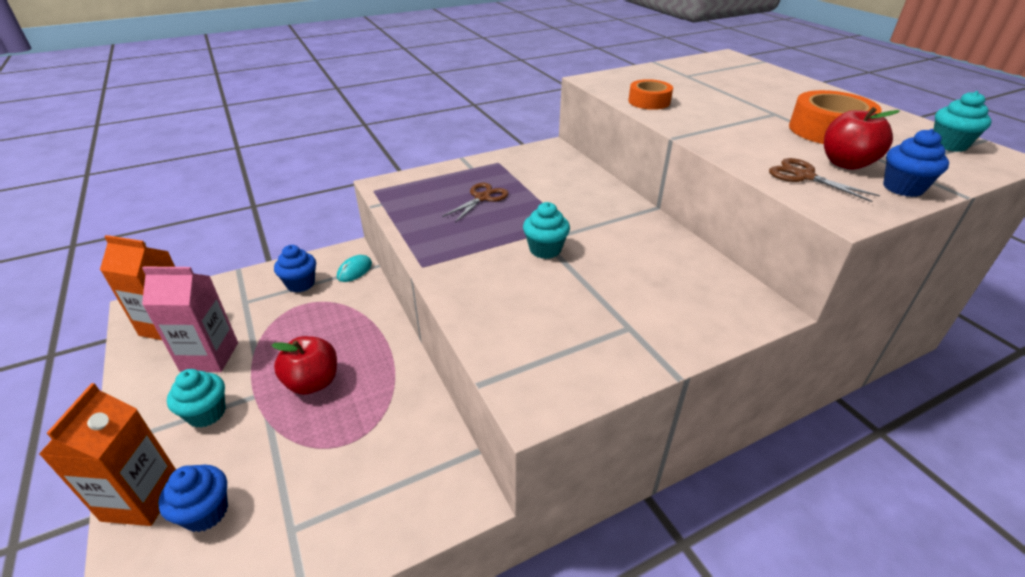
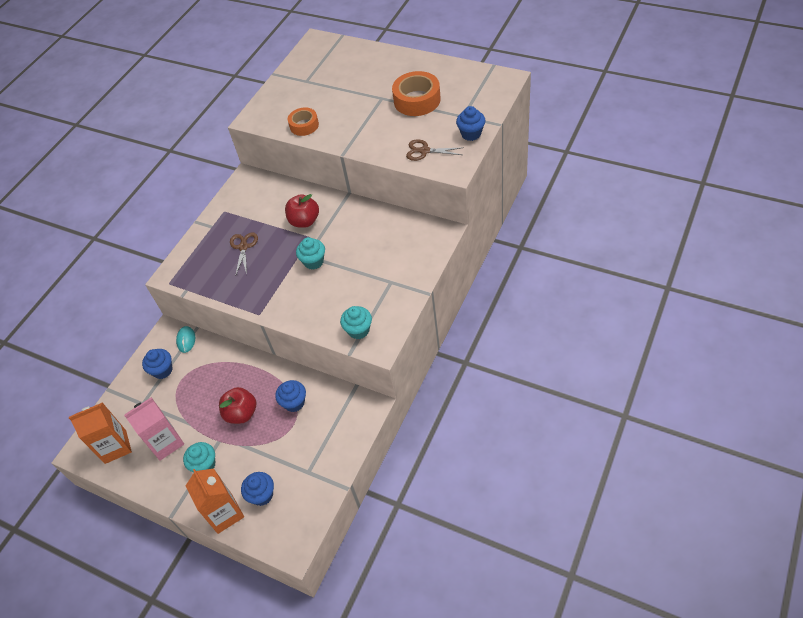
camera: 30 degrees left, 15 degrees up
red apple [824,107,900,170] -> red apple moved to [285,194,319,228]
turquoise cupcake [934,91,992,152] -> turquoise cupcake moved to [340,306,372,339]
none -> blue cupcake [275,380,306,412]

